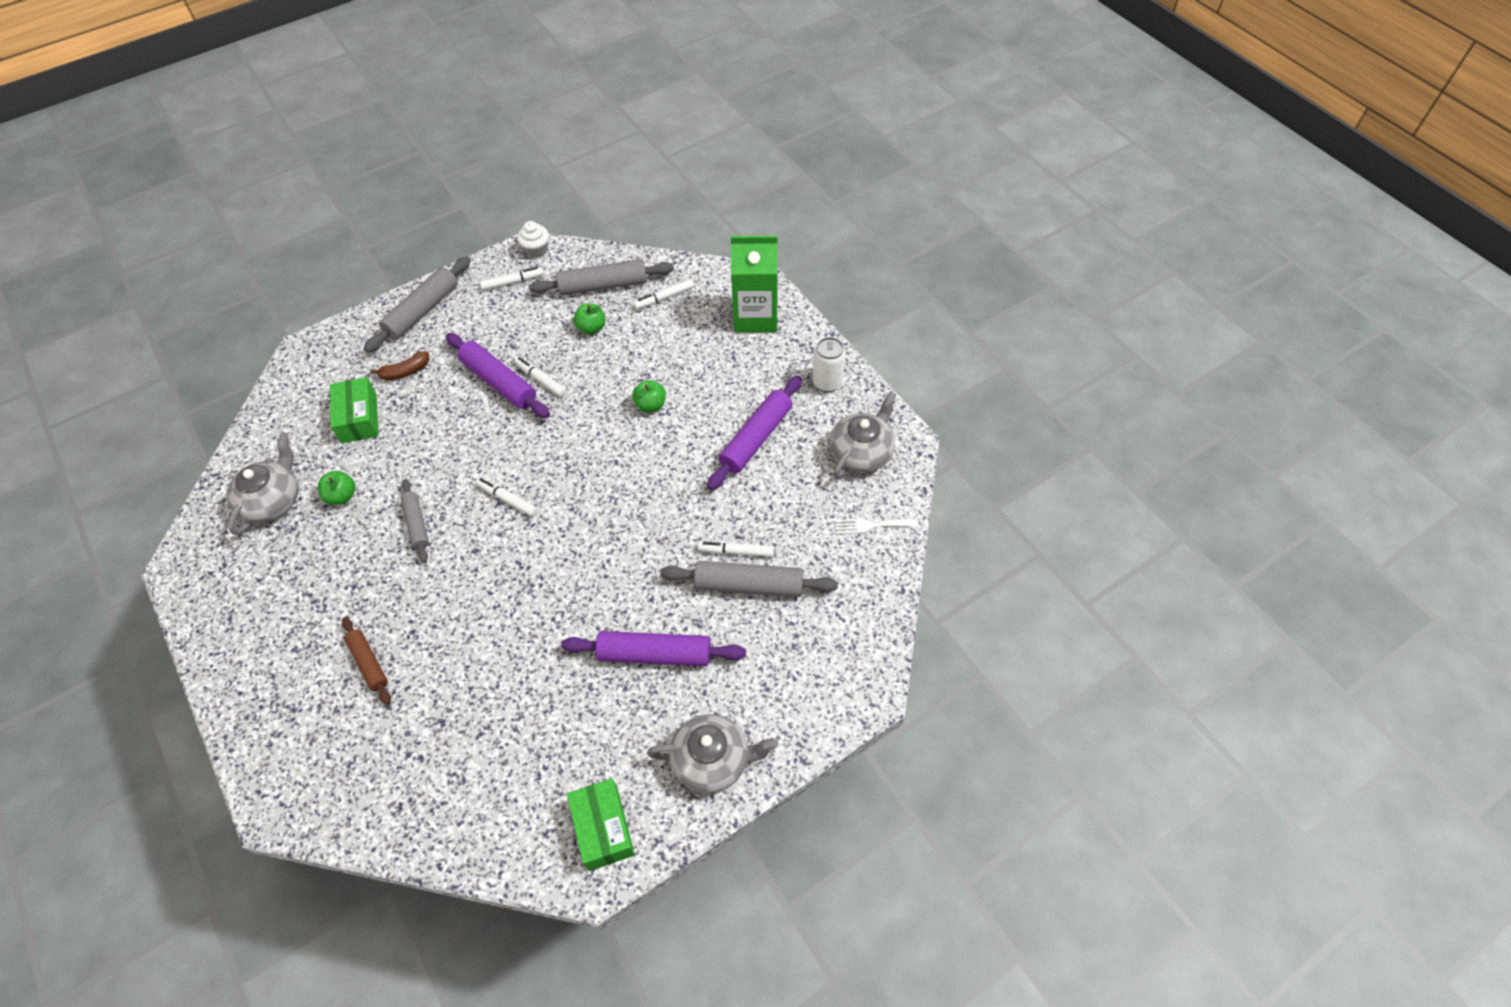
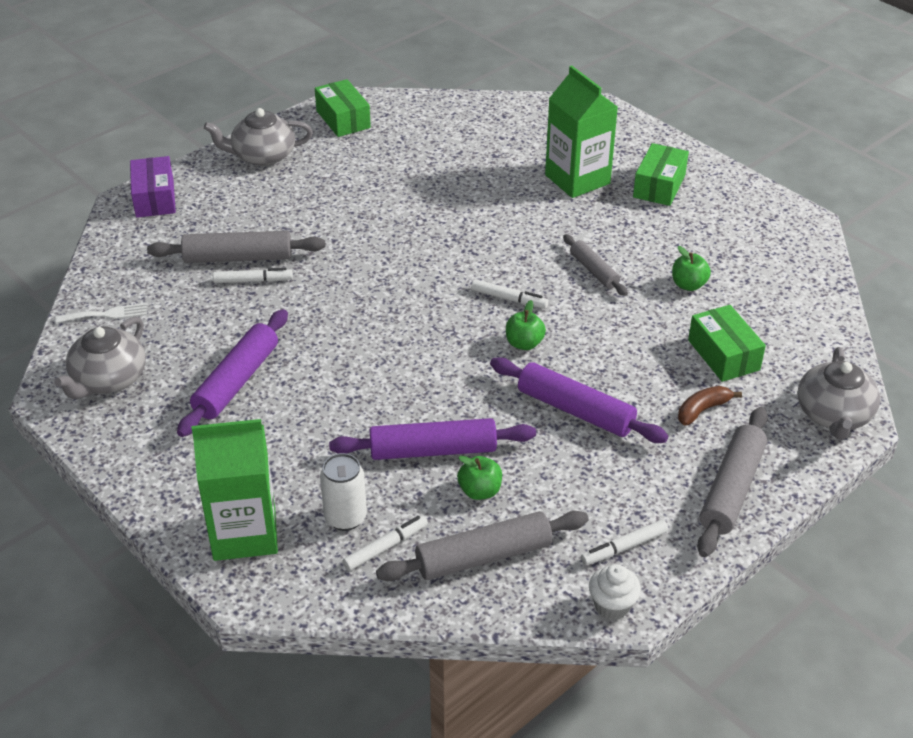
camera: 170 degrees right, 15 degrees down
grey teapot [227,433,298,535] -> grey teapot moved to [797,347,880,440]
brown rolling pin [342,617,391,705] -> green carton [545,65,618,198]
white marker [514,357,566,397] -> none
purple rolling pin [561,631,746,666] -> purple rolling pin moved to [329,418,536,460]
green apple [632,380,666,412] -> green apple moved to [506,300,546,350]
white can [812,337,846,392] -> white can moved to [320,453,367,531]
none -> purple box [130,156,176,218]
none -> green box [633,143,689,206]

